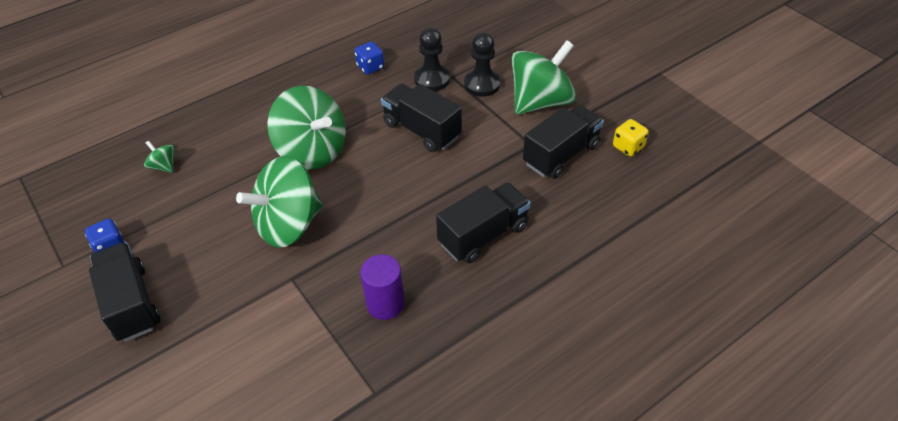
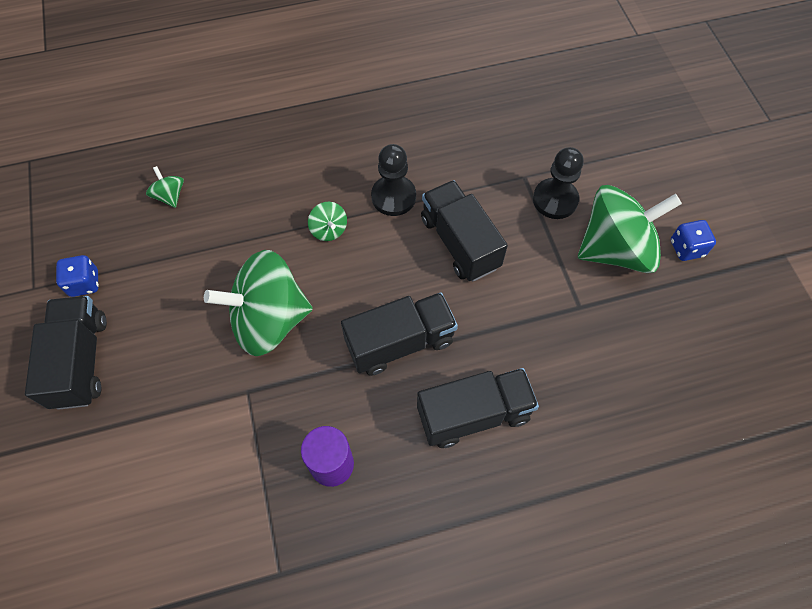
camera: 20 degrees right, 15 degrees up
green spinning top [267,86,346,170] -> green spinning top [308,202,347,241], size x0.42
blue dice [355,42,384,74] -> blue dice moved to [671,220,716,261]
black pawn [414,28,450,91] -> black pawn moved to [371,144,416,216]
black truck [523,105,604,179] -> black truck moved to [341,292,458,376]
yellow dice [613,119,649,156] -> none

